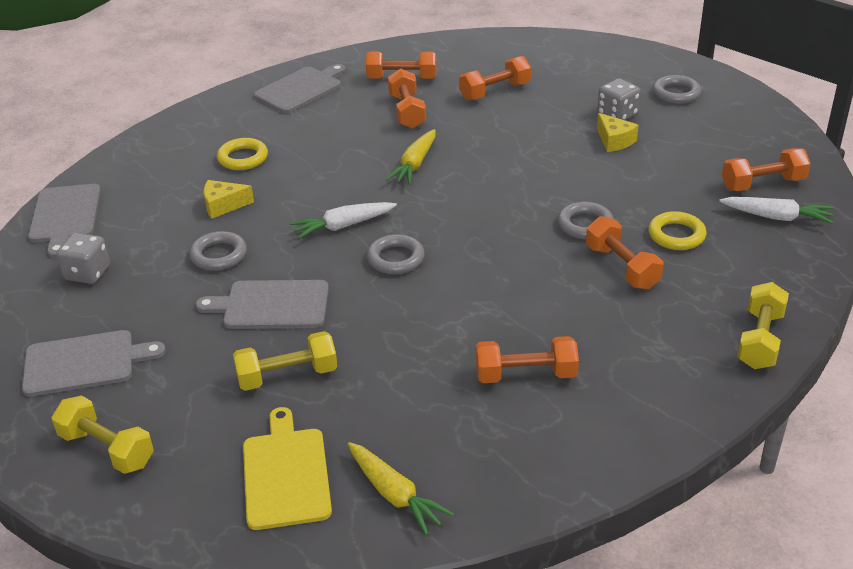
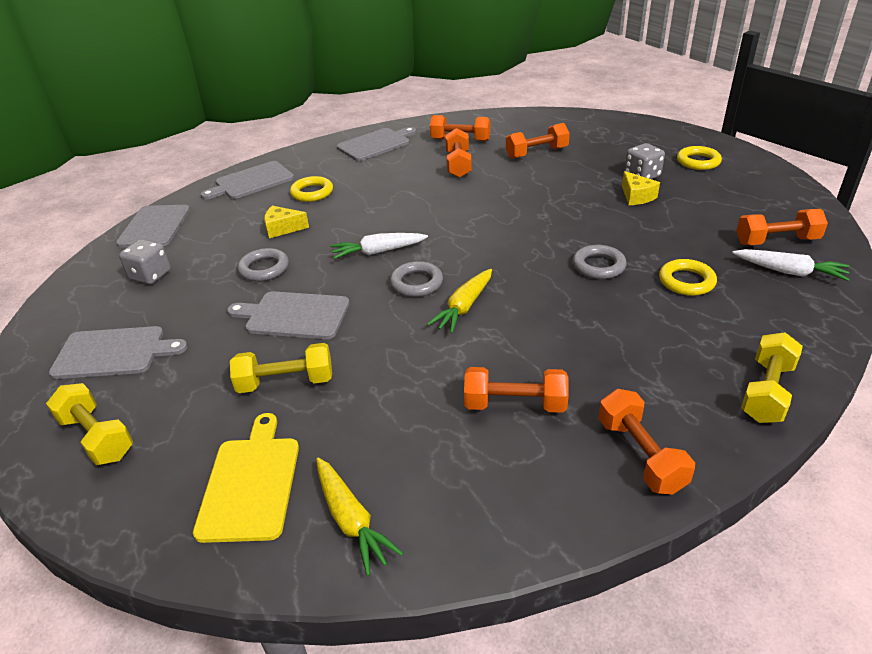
camera: 10 degrees right, 0 degrees up
yellow carrot [385,129,436,185] -> yellow carrot moved to [427,269,492,333]
orange dumbbell [586,216,664,290] -> orange dumbbell moved to [599,389,695,495]
grey ring [653,75,701,104] -> yellow ring [677,146,722,170]
none -> grey cutting board [200,161,294,199]

